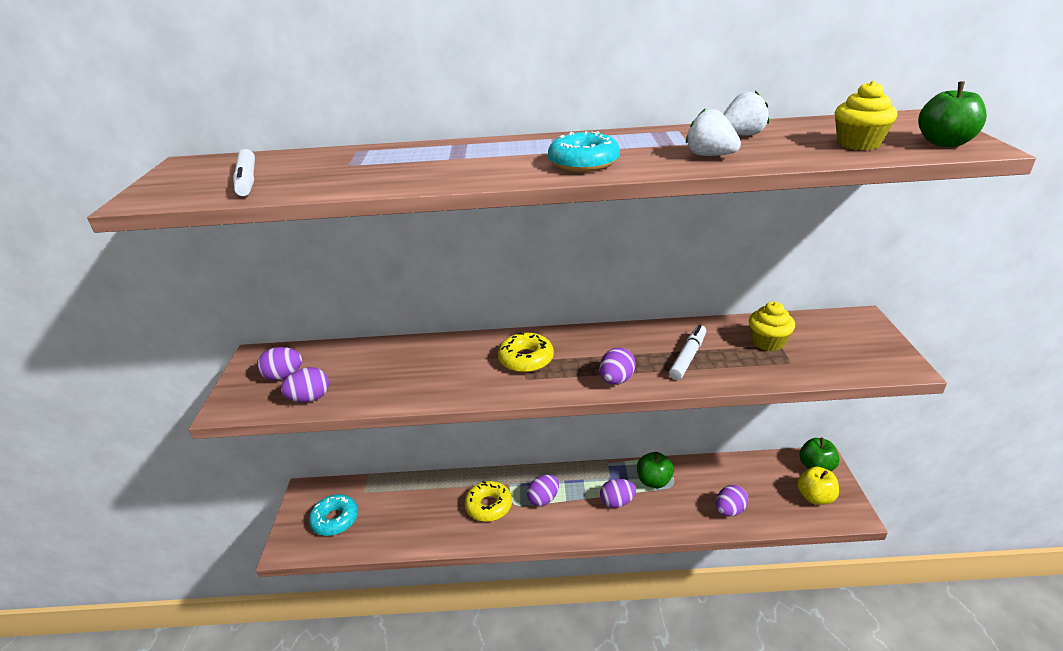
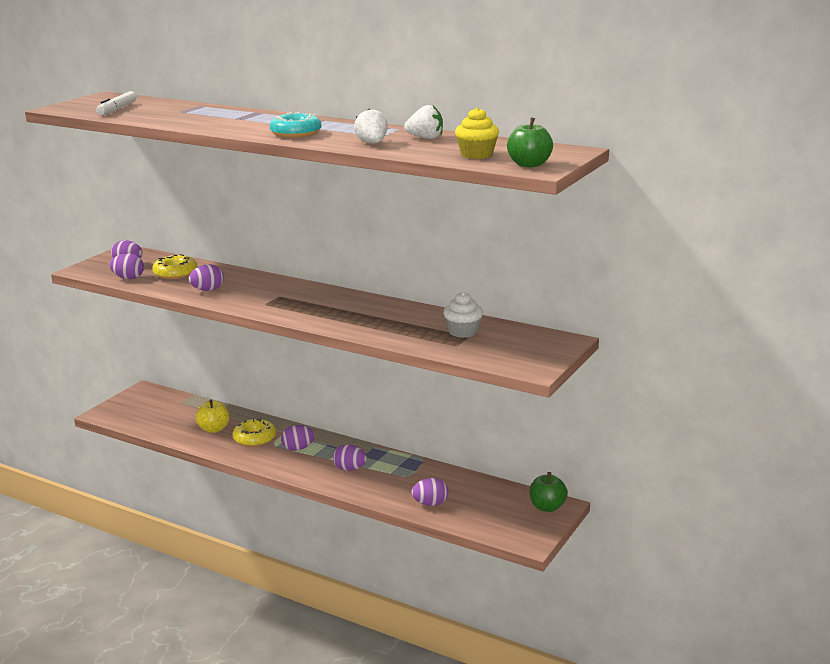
camera: 30 degrees right, 10 degrees down
turquoise donut [309,494,358,536] -> none
yellow donut [498,332,554,373] -> yellow donut moved to [152,254,197,279]
purple egg [599,348,636,385] -> purple egg moved to [189,264,224,291]
green apple [637,452,674,488] -> none
white marker [669,325,706,380] -> none
yellow cupcake [749,301,795,351] -> white cupcake [443,292,483,338]
yellow apple [797,467,839,505] -> yellow apple moved to [196,399,229,433]

